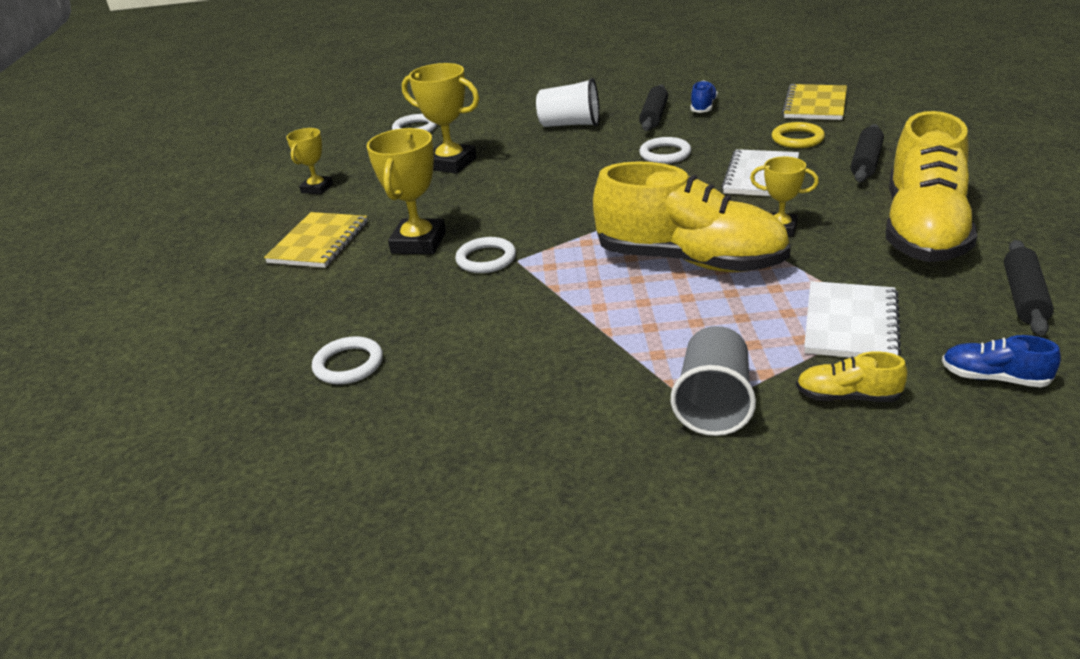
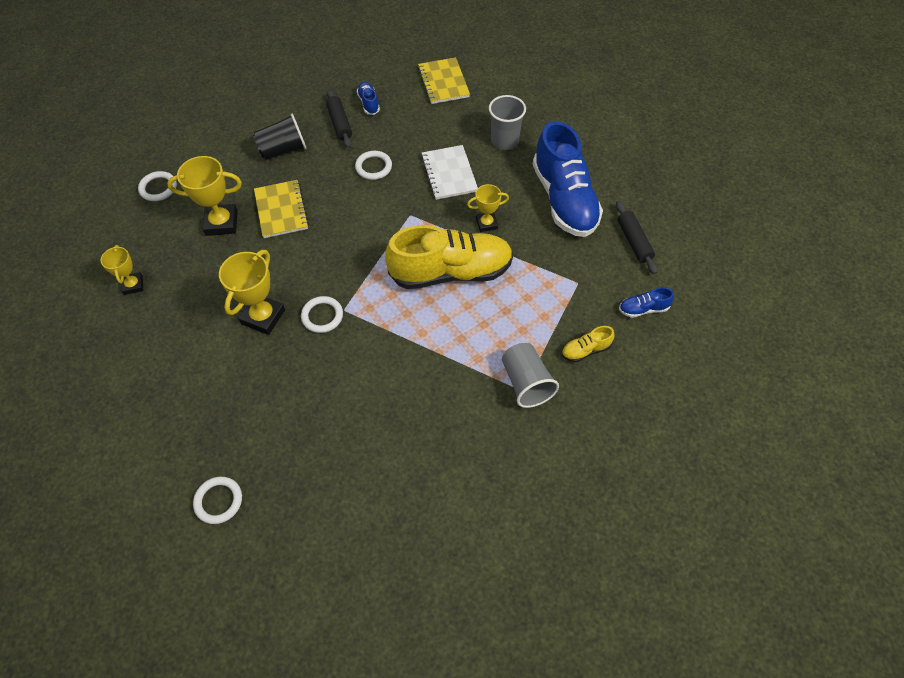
camera: 35 degrees left, 25 degrees up
yellow notebook [264,212,368,268] -> yellow notebook moved to [254,180,309,238]
white ring [312,336,383,384] -> white ring moved to [193,477,242,524]
yellow trophy [367,128,446,254] -> yellow trophy turned 45 degrees clockwise [219,250,285,335]
white cup [536,78,600,127] -> black cup [253,114,307,160]
yellow ring [772,122,825,148] -> none
white notebook [804,281,901,358] -> none
black rolling pin [851,124,884,182] -> grey cup [489,95,526,150]
yellow shoe [886,111,977,262] -> blue shoe [533,121,603,237]

